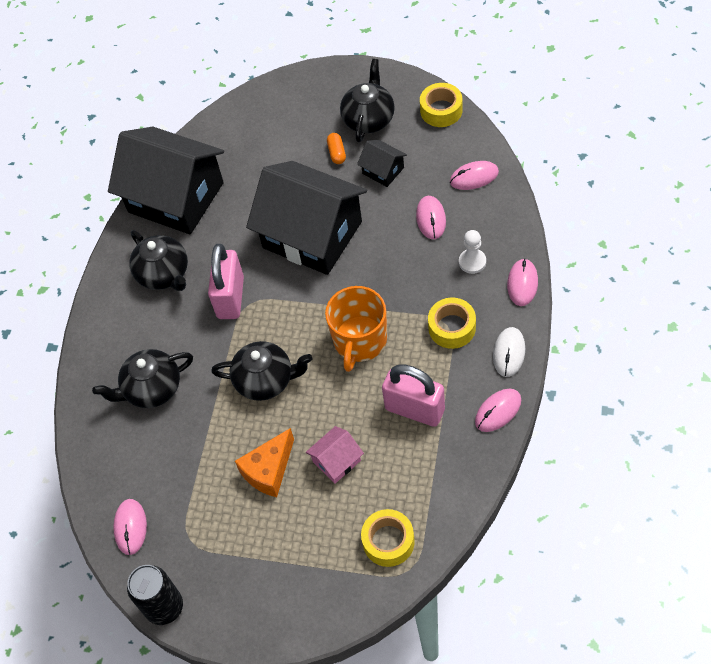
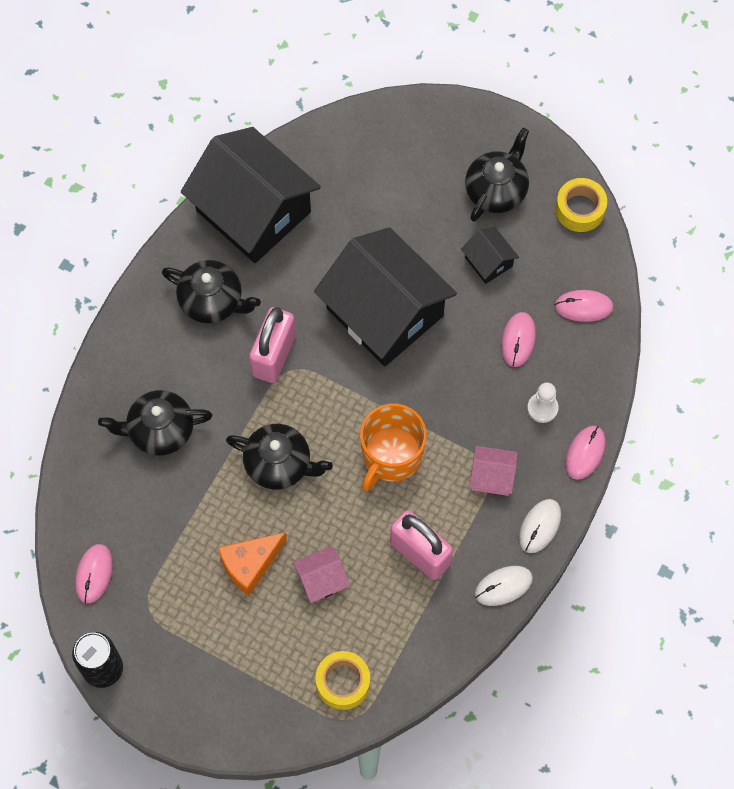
camera: 10 degrees right, 10 degrees up
black teapot [129,230,188,291] -> black teapot turned 45 degrees counterclockwise [162,260,261,323]
orange capsule [327,133,346,164] -> none
yellow tape [428,298,476,349] -> pink house [469,446,518,496]
pink mouse [475,389,521,432] -> white mouse [475,566,533,606]

